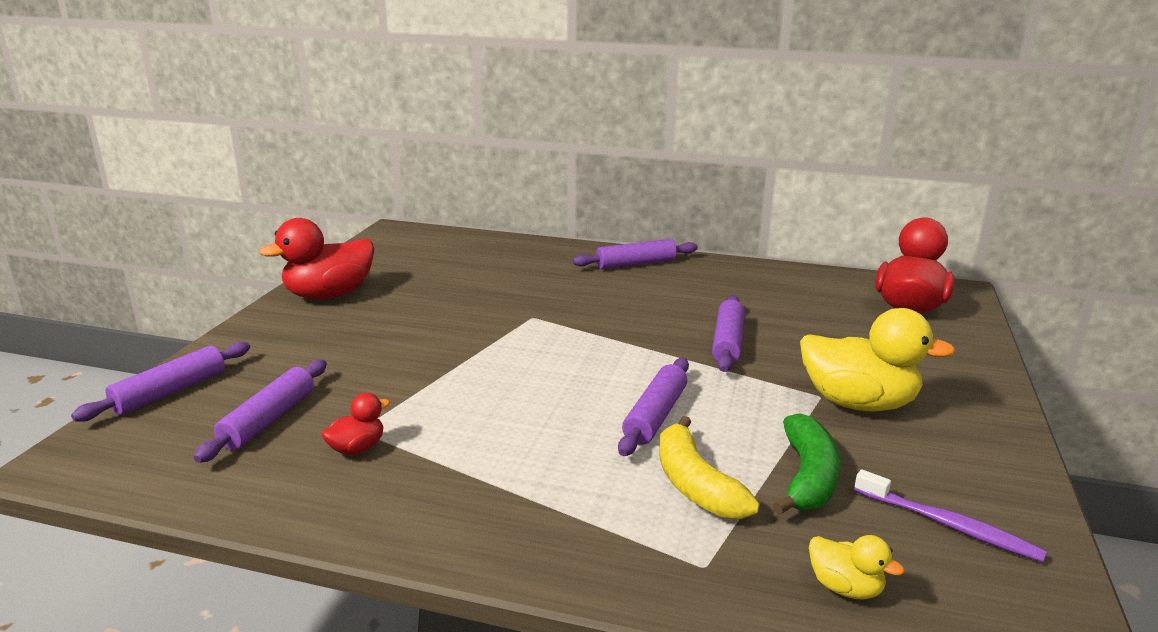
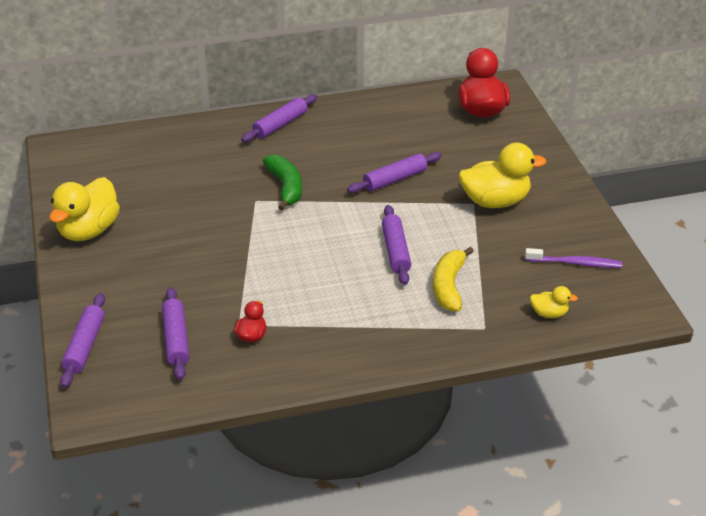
camera: 30 degrees left, 15 degrees up
red duck [259,218,374,299] -> yellow duck [49,177,120,241]
yellow banana [659,416,759,519] -> yellow banana turned 60 degrees clockwise [433,247,474,312]
purple rolling pin [712,295,745,372] -> purple rolling pin turned 75 degrees clockwise [347,152,442,193]
green banana [773,413,840,515] -> green banana moved to [263,155,302,211]

